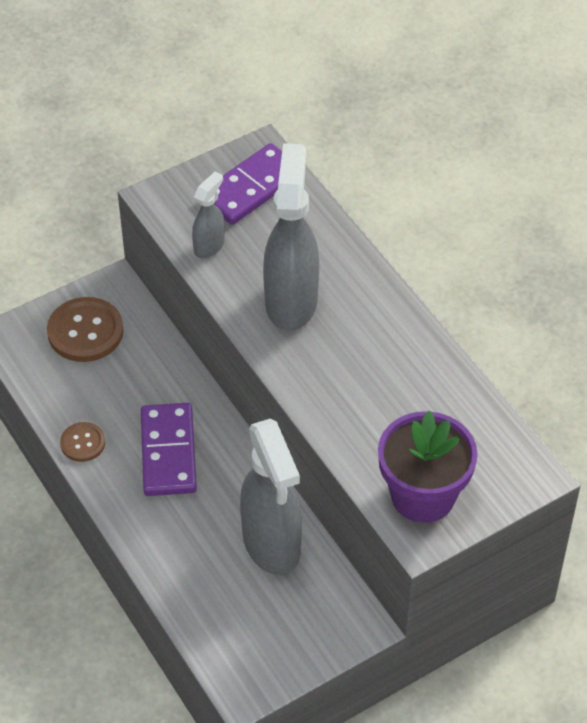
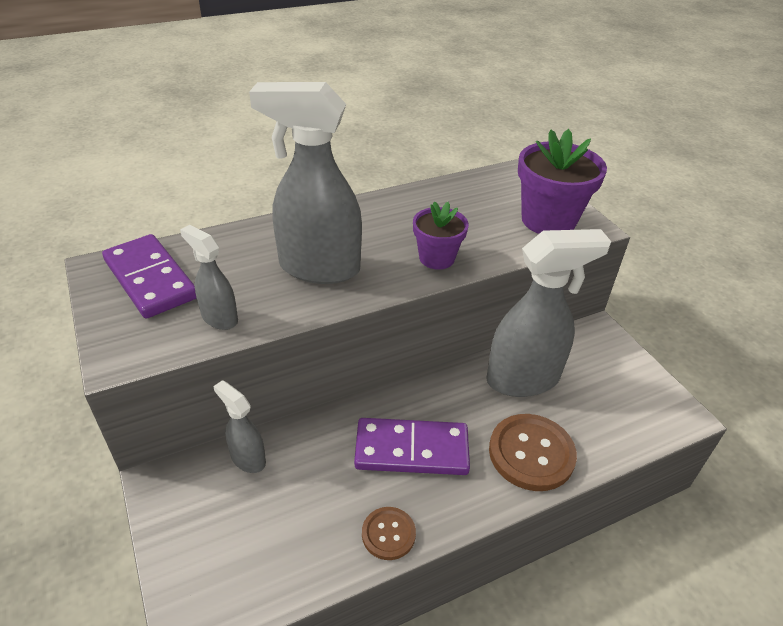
camera: 85 degrees left, 10 degrees down
brown button [47,297,124,362] -> brown button moved to [489,414,577,491]
none -> grey spray bottle [213,380,266,473]
none -> purple flower pot [413,202,469,270]

